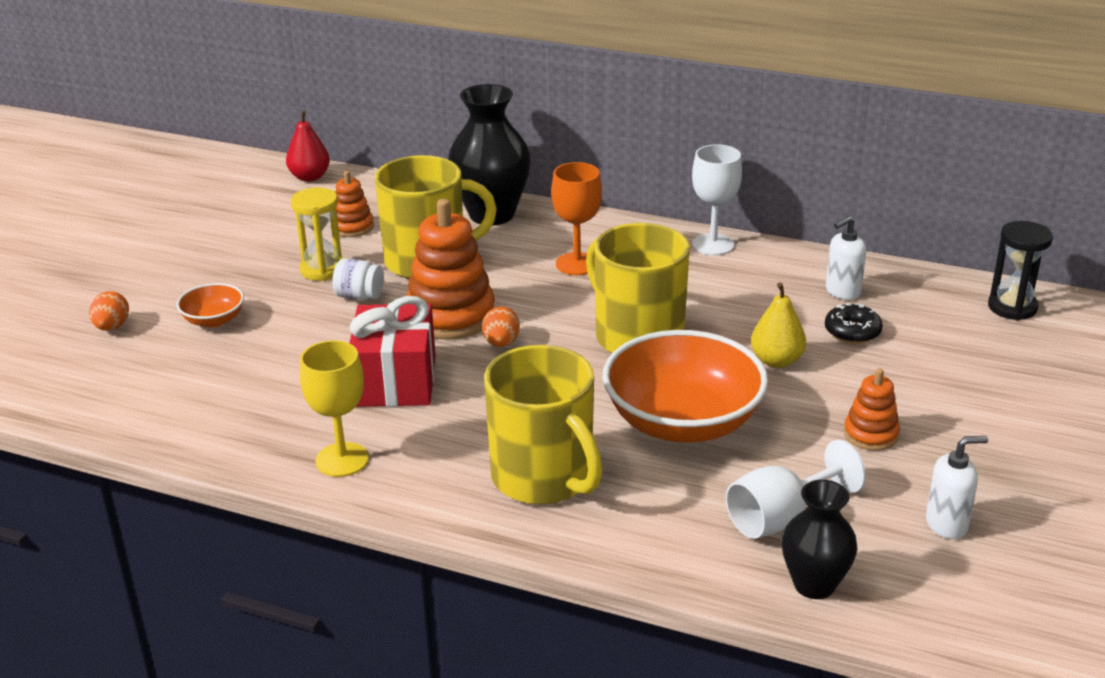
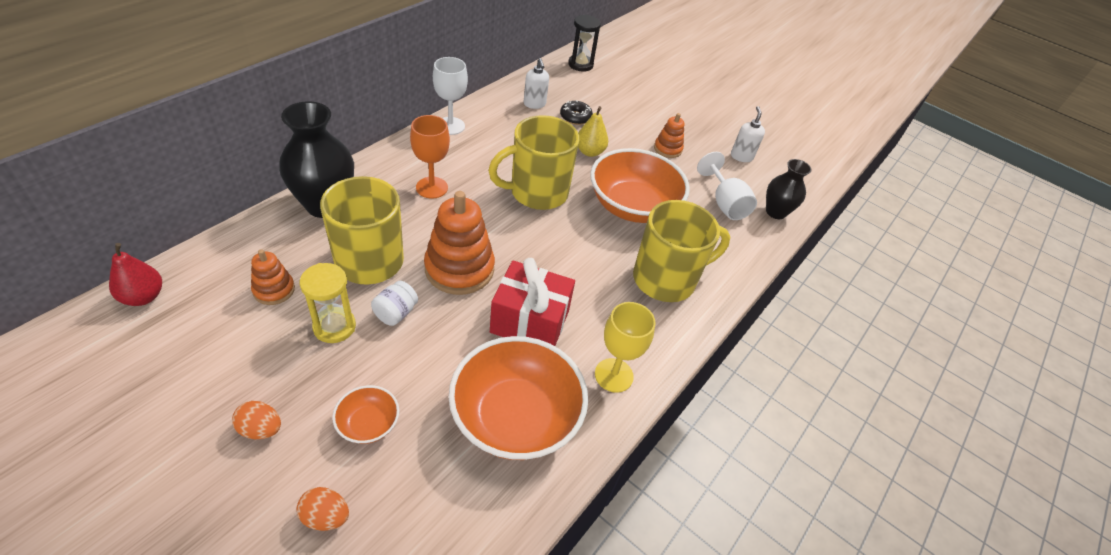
camera: 80 degrees left, 15 degrees up
orange egg [482,307,520,347] -> orange egg moved to [232,401,281,439]
none -> orange bowl [448,336,588,460]

